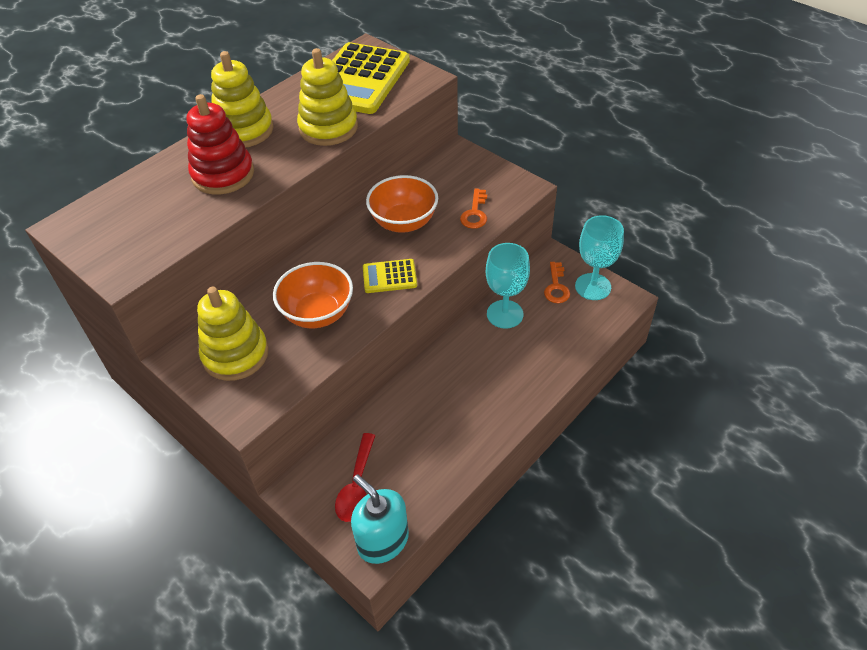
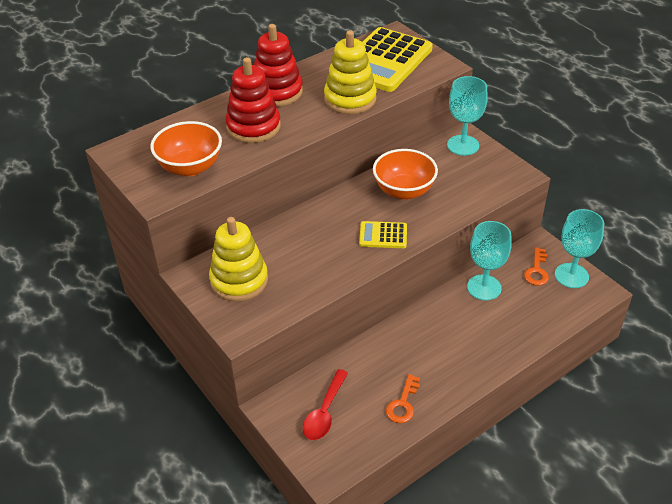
camera: 10 degrees right, 5 degrees down
yellow stacking toy [211,51,273,148] -> red stacking toy [254,24,303,107]
orange bowl [273,262,353,328] -> orange bowl moved to [150,121,222,176]
turquoise soap dispenser [351,475,409,564] -> none
orange key [460,189,487,229] -> orange key moved to [386,374,420,423]
none -> turquoise goblet [447,76,488,156]

